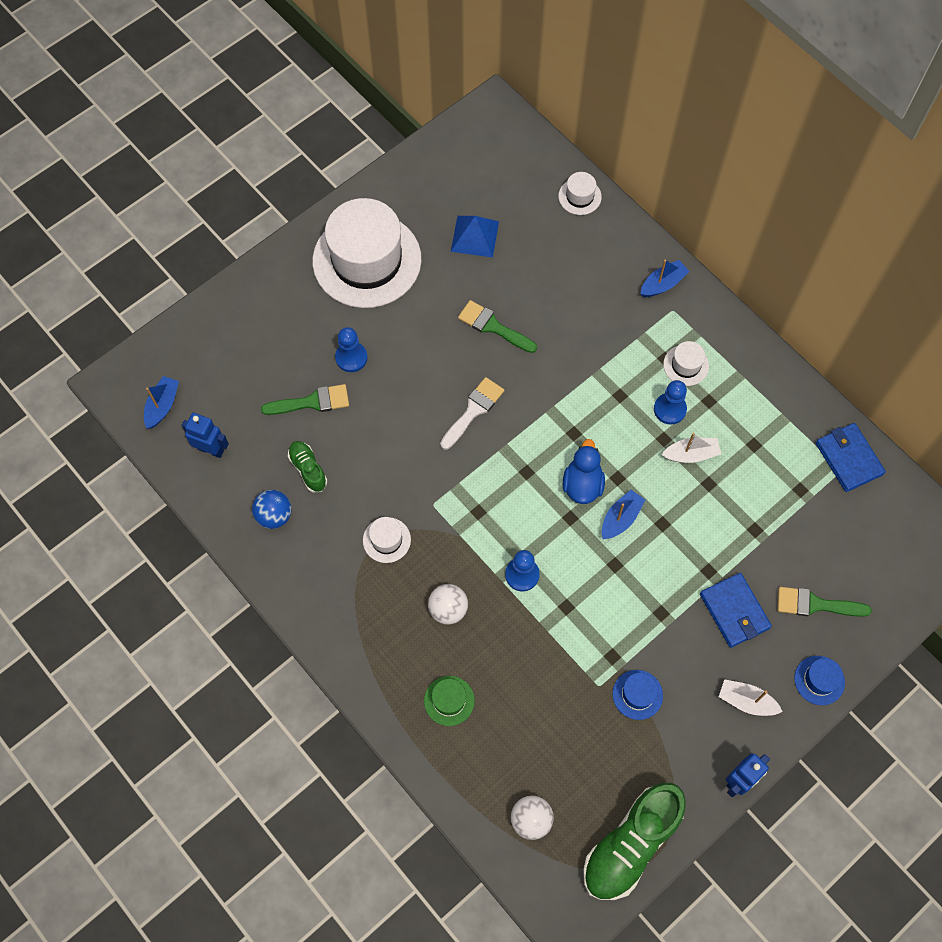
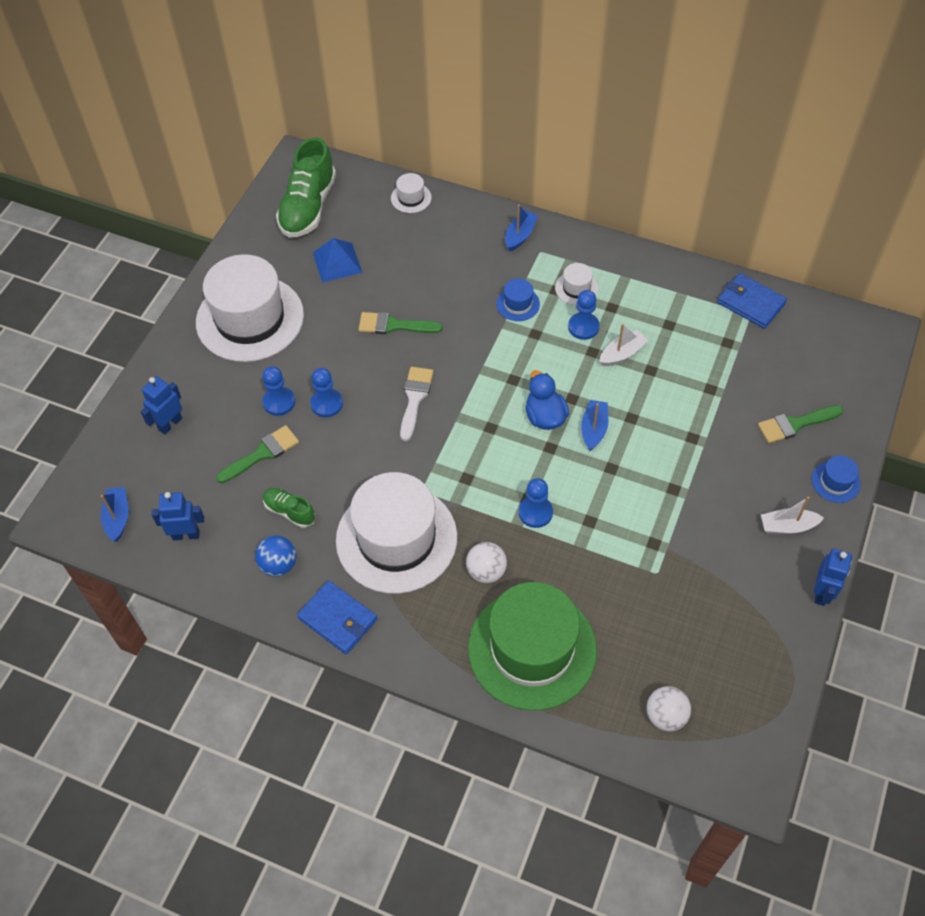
camera: 25 degrees left, 10 degrees down
white hat [363,517,411,563] -> white hat [336,472,457,594], size x2.47
green hat [424,676,475,726] -> green hat [468,582,597,711], size x2.47
green shoe [583,783,686,900] -> green shoe moved to [276,137,336,238]
blue hat [613,670,663,720] -> blue hat moved to [496,279,540,321]
blue wallet [700,573,772,648] -> blue wallet moved to [297,581,377,654]
none -> blue robot [141,376,182,435]
none -> blue pawn [310,368,343,417]

